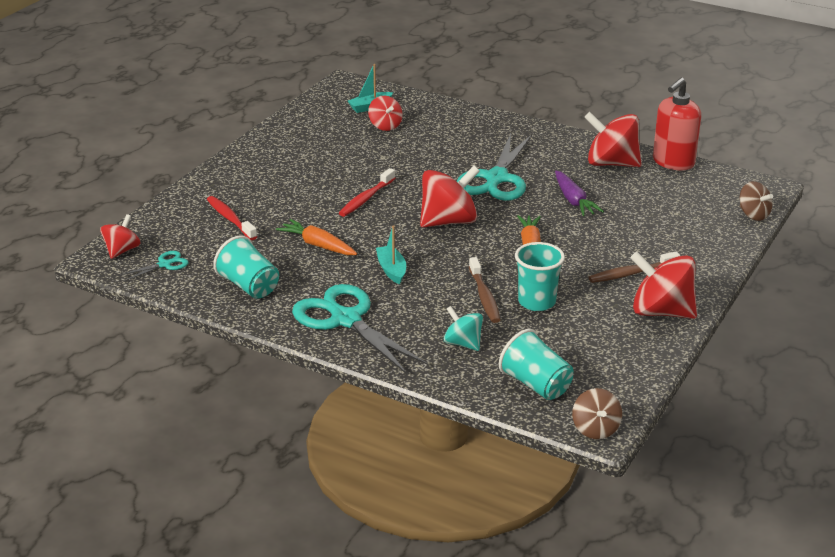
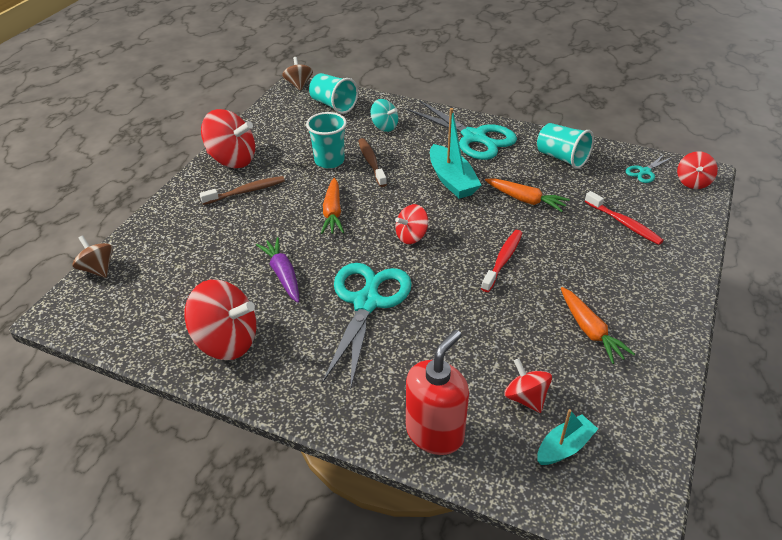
camera: 175 degrees right, 10 degrees up
turquoise boat [376,225,406,284] -> turquoise boat [430,108,481,199], size x1.60
red spinning top [420,166,480,228] -> red spinning top [395,204,428,244], size x0.57
red soap dispenser [653,78,701,170] -> red soap dispenser moved to [406,330,469,455]
none -> orange carrot [561,287,635,364]

